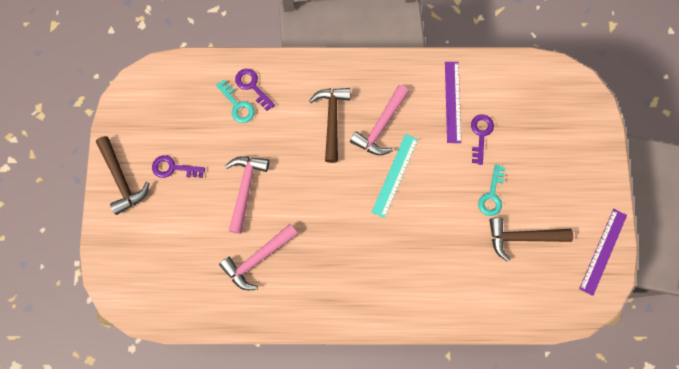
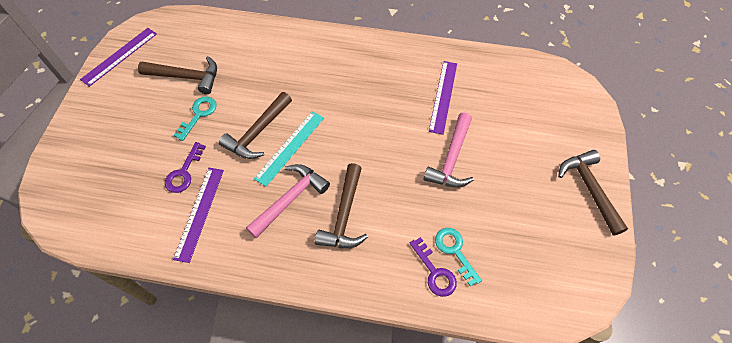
camera: 170 degrees left, 15 degrees down
purple key [152,155,205,178] -> none
pink hammer [219,224,298,290] -> purple ruler [429,61,457,135]
none -> brown hammer [219,92,292,159]

